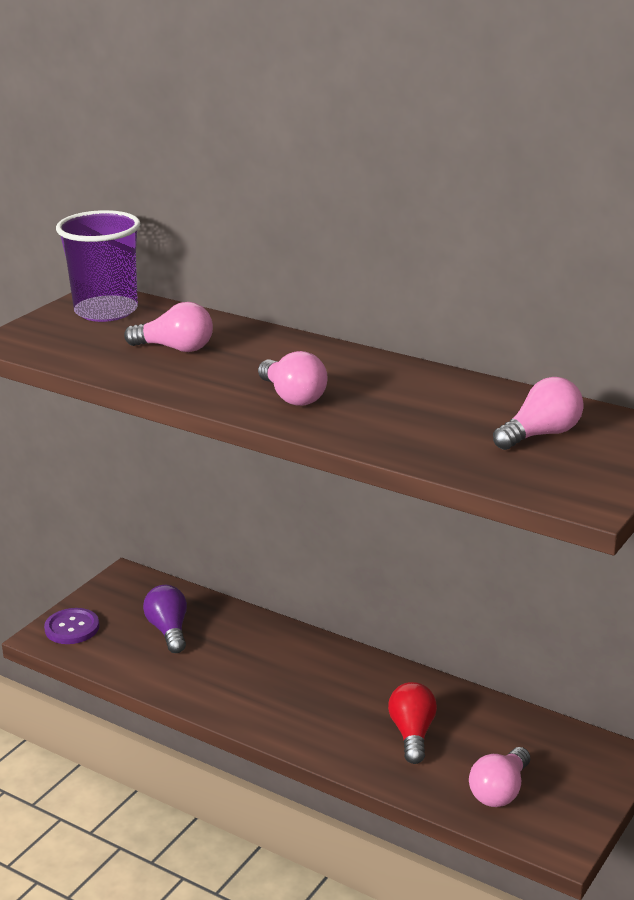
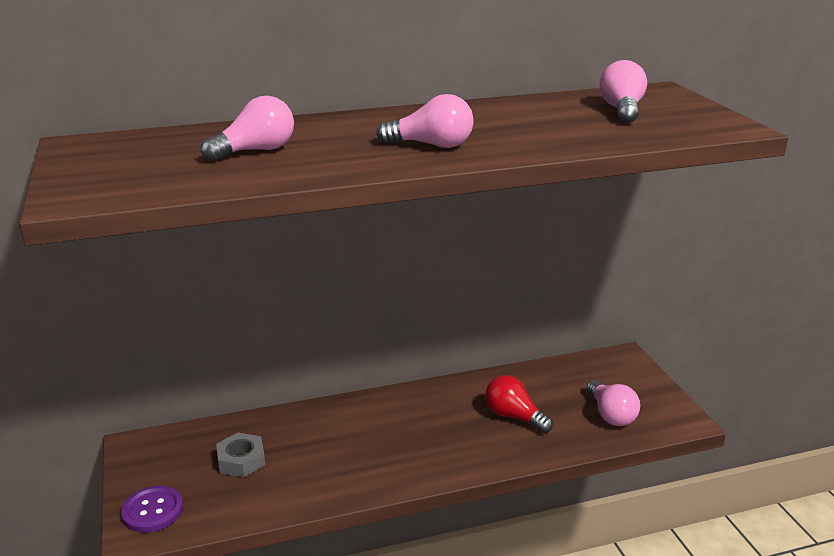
camera: 50 degrees left, 0 degrees up
purple cup [56,210,140,322] -> none
purple light bulb [143,585,187,653] -> grey nut [216,432,265,477]

